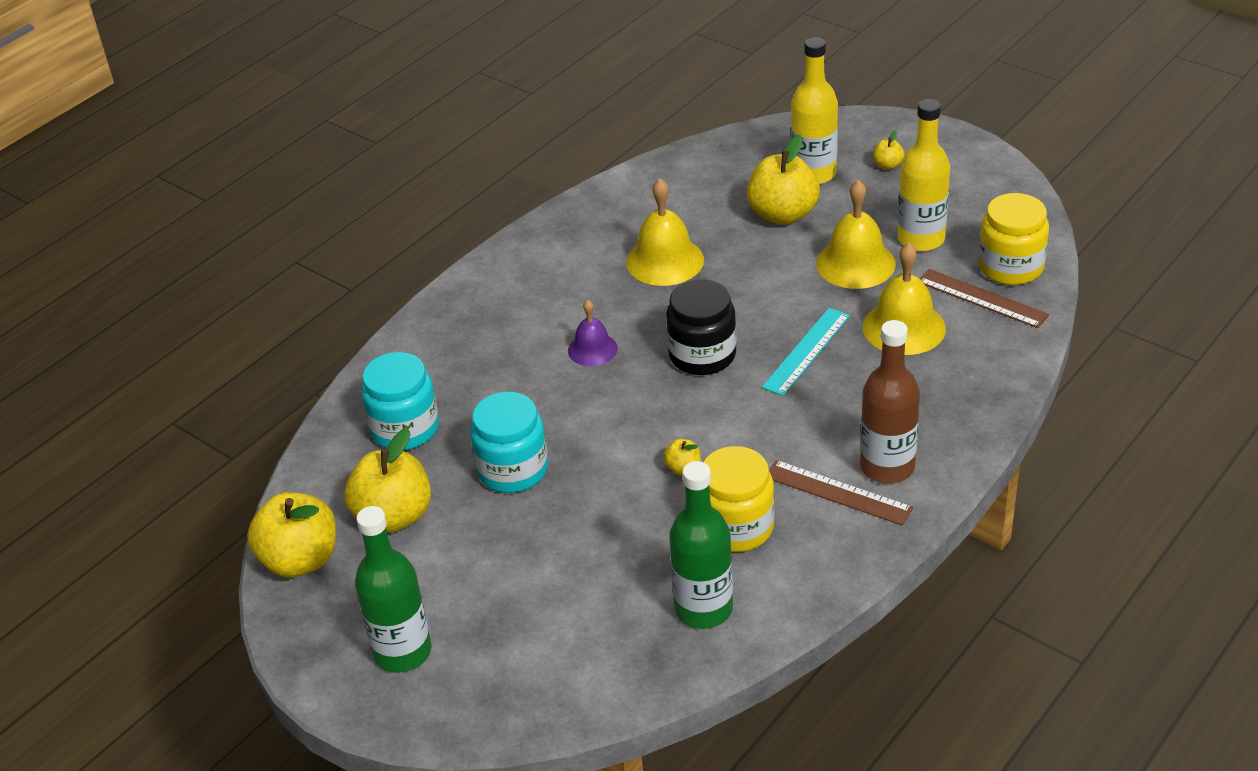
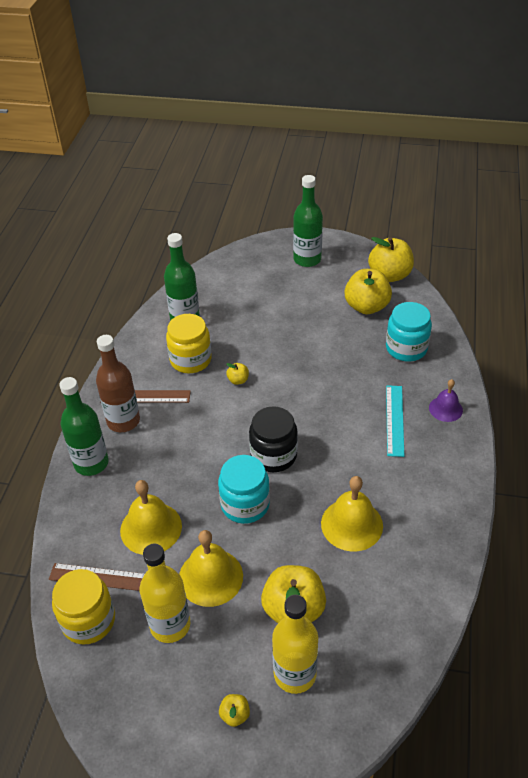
camera: 150 degrees right, 5 degrees up
turquoise jar [470,392,548,493] -> turquoise jar moved to [218,455,270,524]
purple bell [568,300,618,366] -> purple bell moved to [429,379,463,422]
turquoise ruler [762,308,850,396] -> turquoise ruler moved to [386,385,404,457]
none -> green bottle [59,377,109,476]

